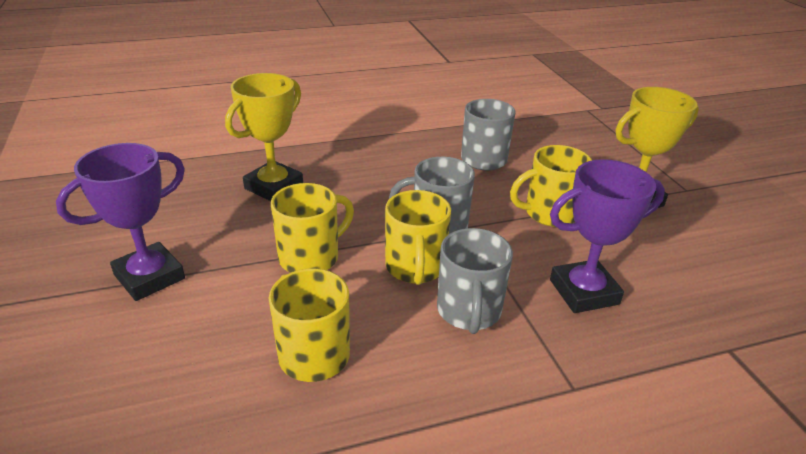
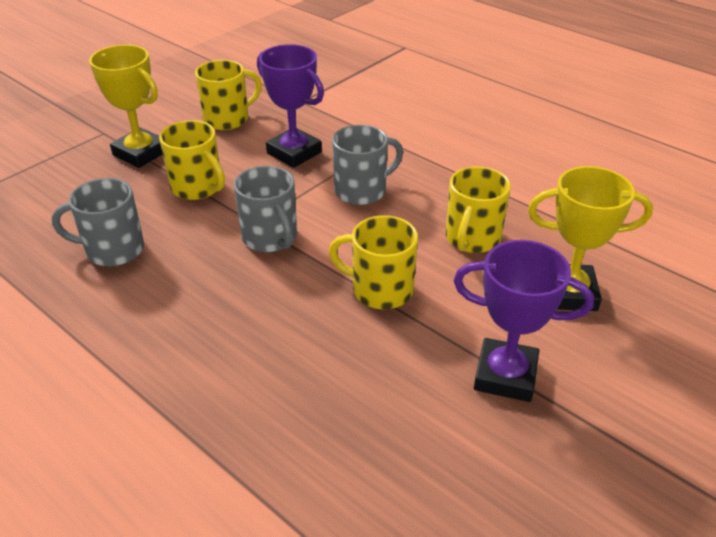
camera: 120 degrees left, 5 degrees up
yellow trophy [225,73,303,201] -> yellow trophy moved to [528,166,653,311]
yellow mug [385,190,451,285] -> yellow mug moved to [195,60,262,130]

